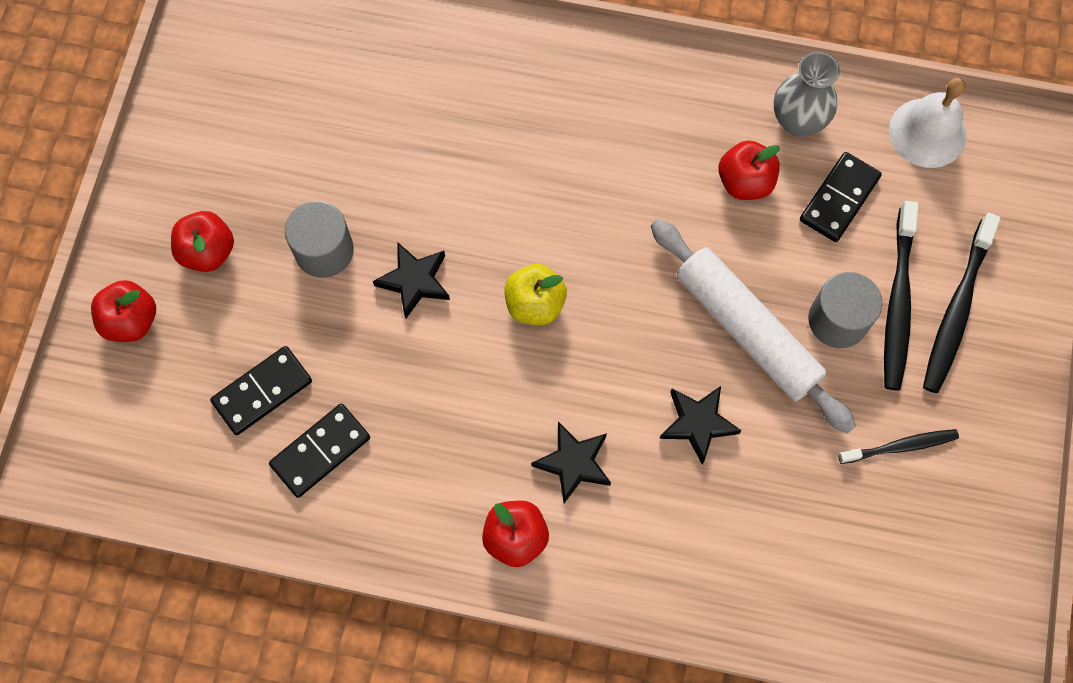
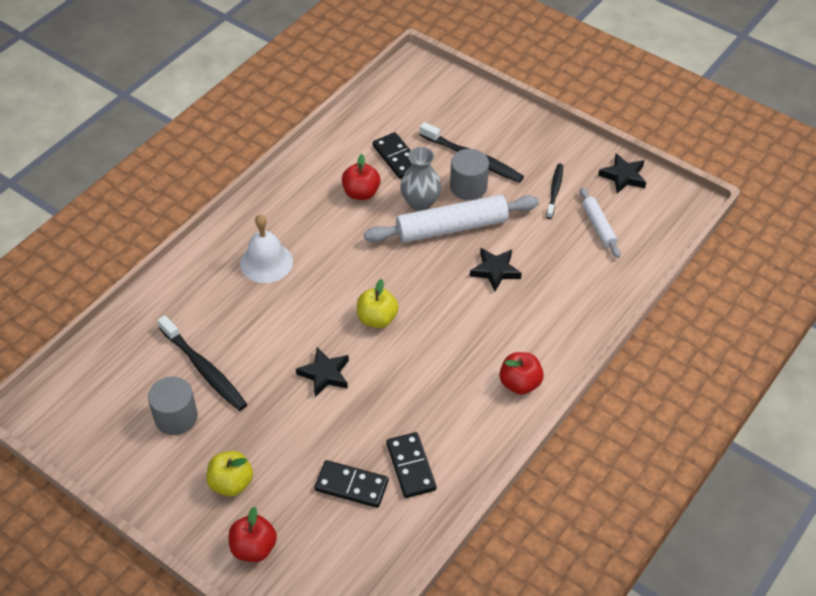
camera: 65 degrees left, 20 degrees down
red apple [171,211,234,272] -> yellow apple [206,451,253,496]
black domino [210,346,312,435] -> black domino turned 60 degrees counterclockwise [315,460,388,508]
grey cylinder [285,201,354,278] -> grey cylinder moved to [148,377,198,435]
black star [531,422,611,503] -> black star moved to [598,153,646,194]
grey vase [774,52,840,136] -> grey vase moved to [400,147,441,211]
white bell [889,78,967,168] -> white bell moved to [240,214,293,283]
black toothbrush [923,213,1001,393] -> black toothbrush moved to [158,315,247,411]
none -> white rolling pin [580,187,620,258]

